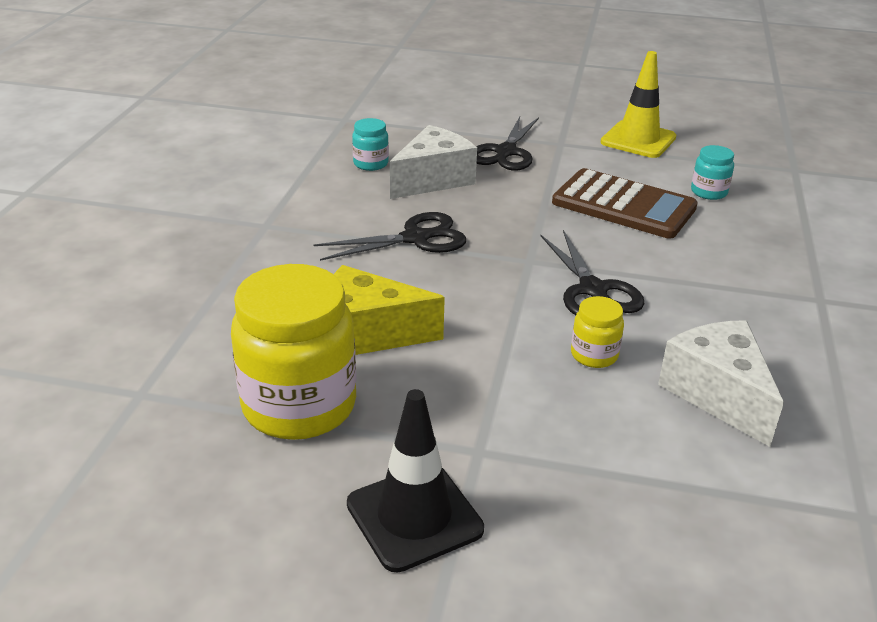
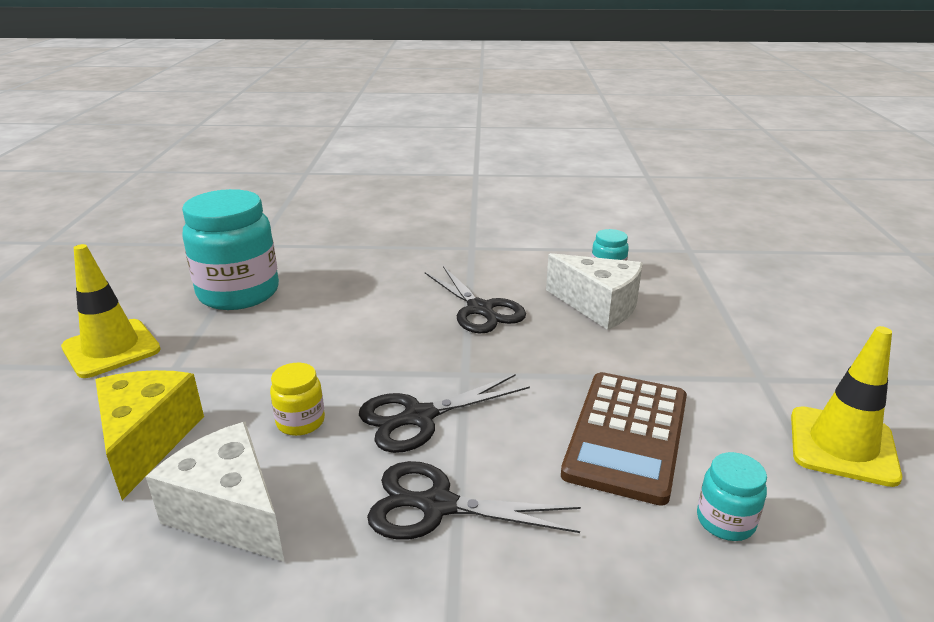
camera: 80 degrees right, 5 degrees down
yellow jar [231,264,357,440] -> turquoise jar [182,189,279,310]
yellow cheese [334,265,445,355] -> yellow cheese moved to [96,370,204,500]
black traffic cone [347,389,484,572] -> yellow traffic cone [61,244,161,378]
black scissors [476,117,539,171] -> black scissors moved to [367,461,581,540]
white cheese [658,320,784,447] -> white cheese turned 105 degrees counterclockwise [146,422,284,562]

